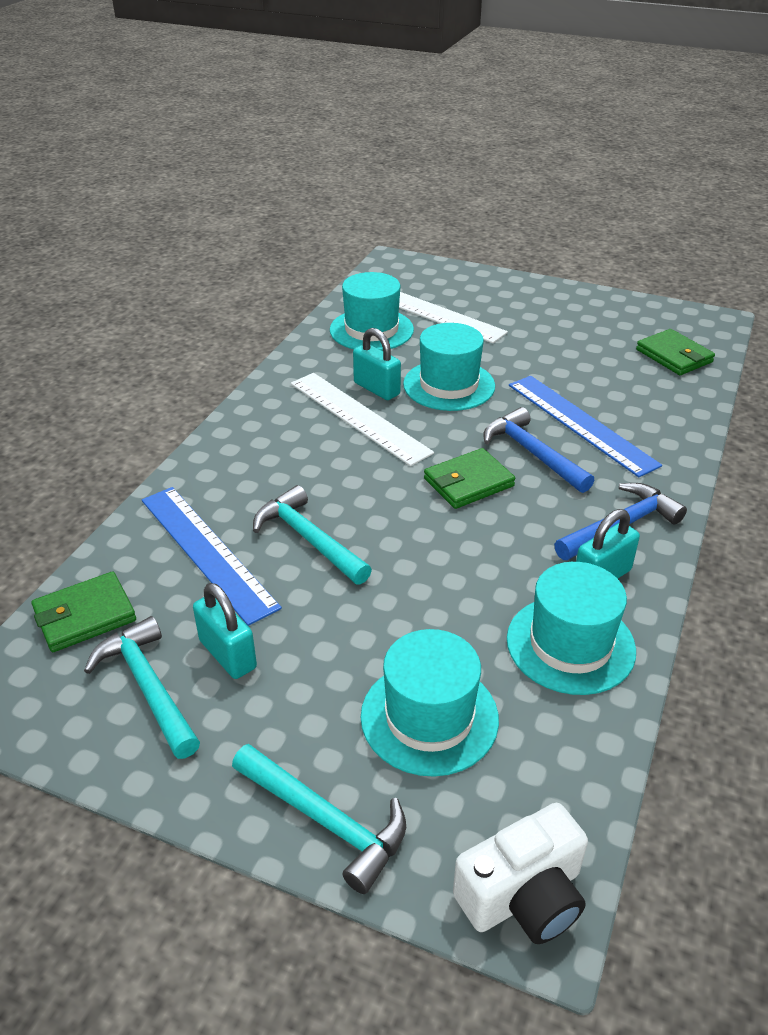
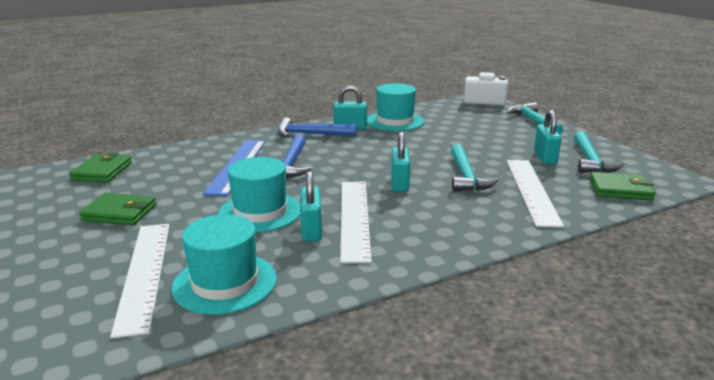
camera: 140 degrees left, 15 degrees down
blue ruler [142,487,282,626] -> white ruler [507,160,564,228]
turquoise hat [361,629,499,777] -> none
green wallet [424,448,515,509] -> green wallet moved to [79,193,156,225]
none -> turquoise padlock [391,132,410,192]

